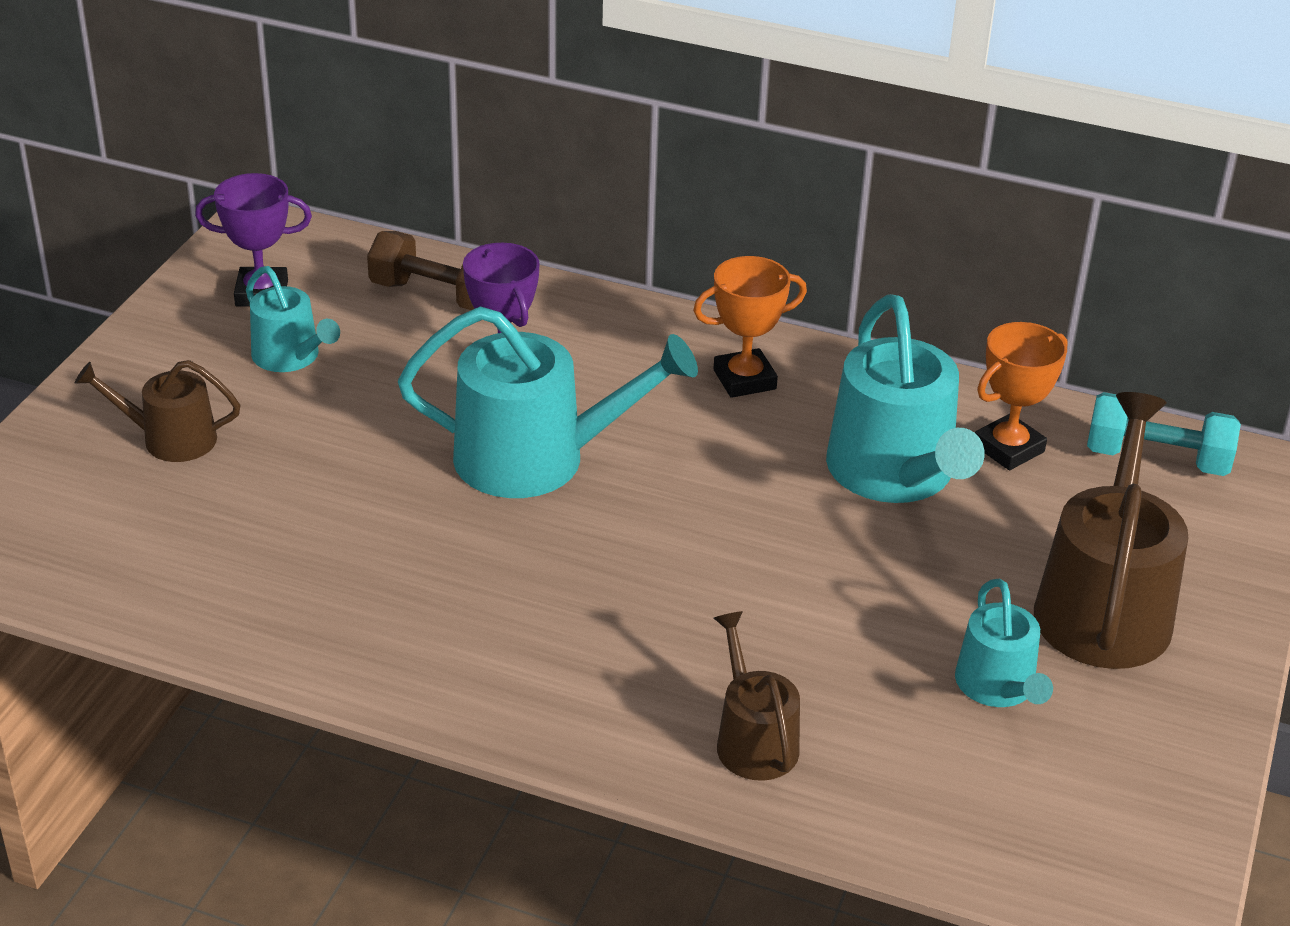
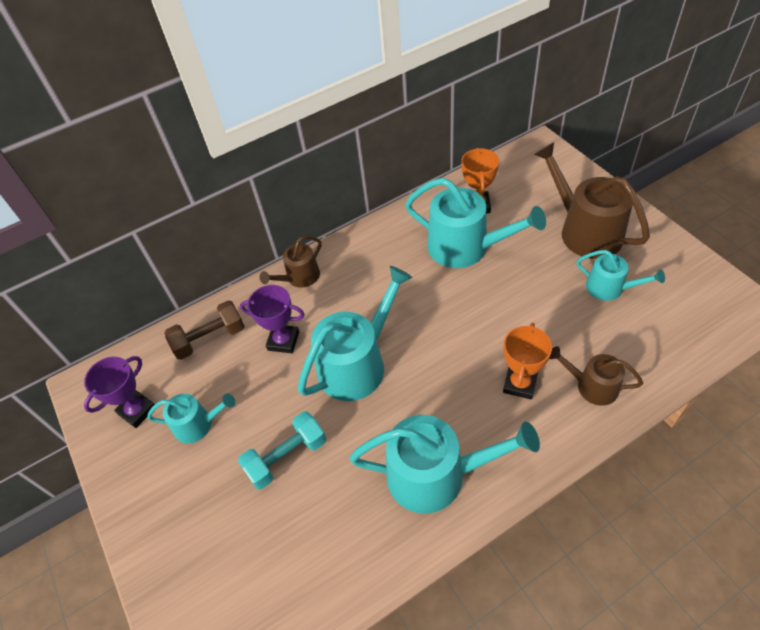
camera: 45 degrees left, 15 degrees up
brown watering can [75,360,240,462] -> brown watering can moved to [260,236,322,288]
orange trophy [693,256,807,398] -> orange trophy moved to [503,323,552,400]
turquoise dumbbell [1087,392,1241,476] -> turquoise dumbbell moved to [238,411,326,490]
none -> turquoise watering can [349,415,540,514]

